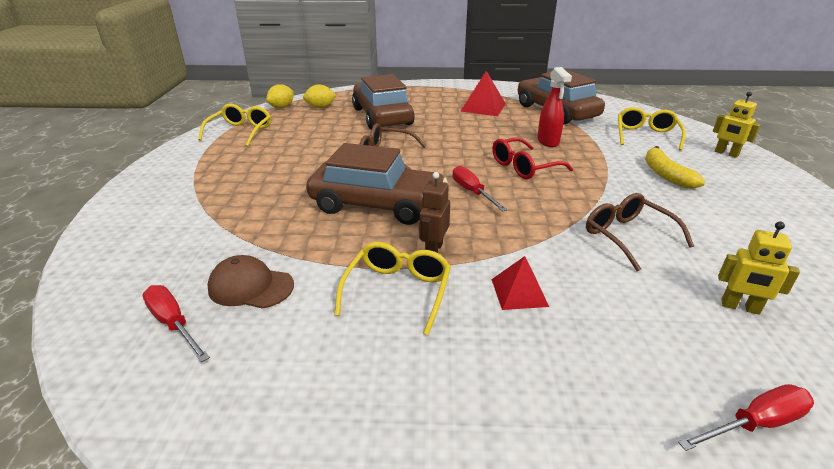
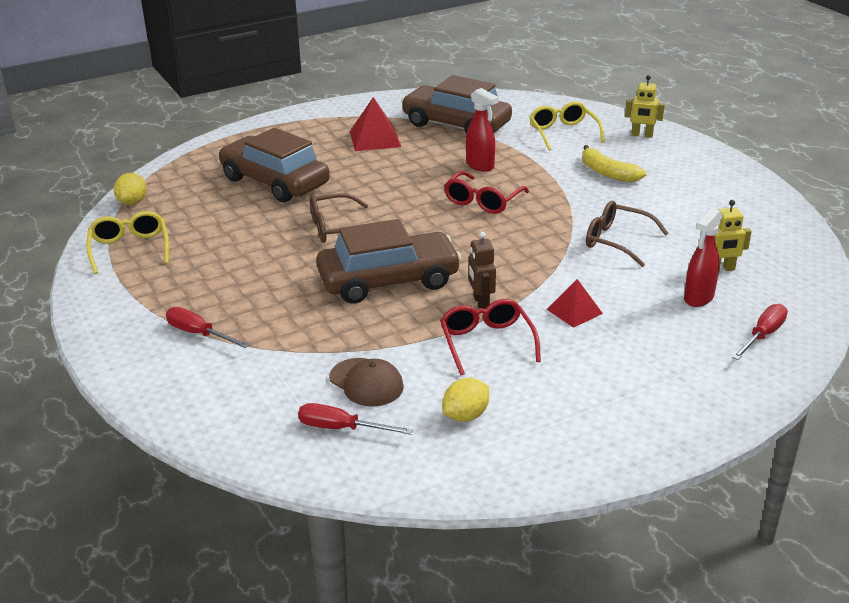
camera: 30 degrees left, 0 degrees up
brown cap [207,255,294,309] -> brown cap turned 120 degrees counterclockwise [329,358,404,407]
yellow lemon [303,84,337,108] -> yellow lemon moved to [442,378,489,422]
yellow glasses [335,242,451,335] -> red glasses [440,299,541,375]
red screwdriver [453,166,507,212] -> red screwdriver moved to [166,307,249,348]
none -> red spray bottle [684,208,723,307]

